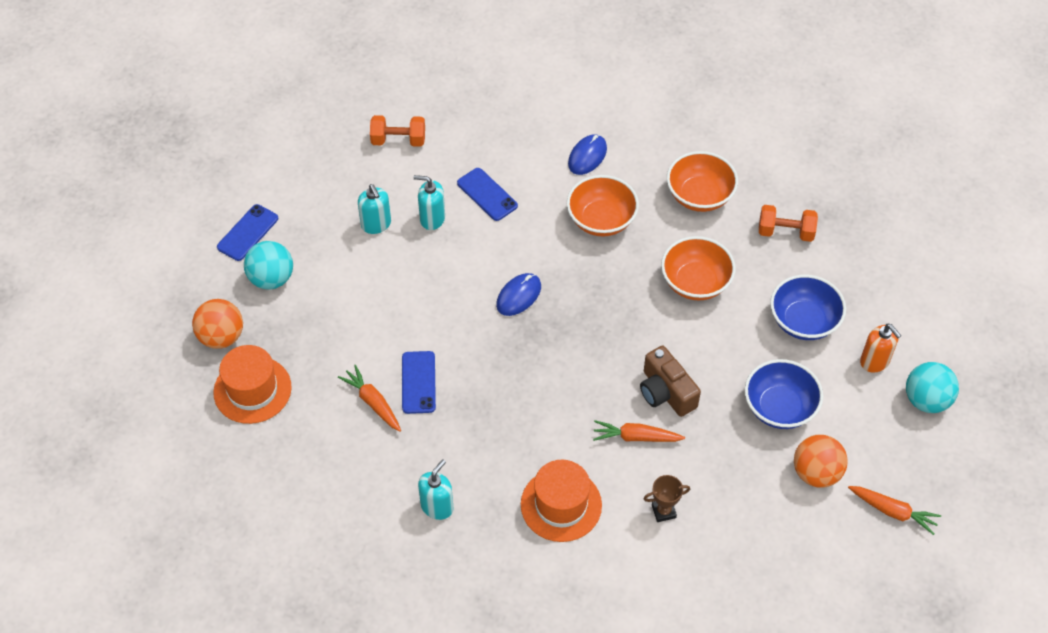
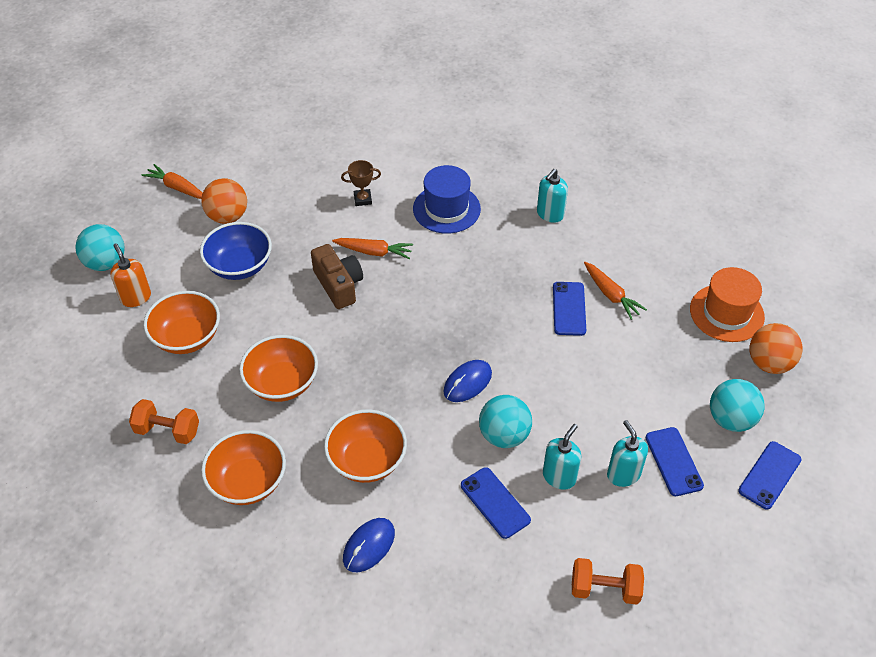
camera: 175 degrees left, 5 degrees down
turquoise soap dispenser [414,175,445,230] -> turquoise soap dispenser turned 75 degrees counterclockwise [543,424,581,490]
orange hat [521,460,602,542] -> blue hat [413,165,481,233]
blue bowl [770,275,846,340] -> orange bowl [143,291,220,354]
none -> turquoise ball [479,395,532,448]
none -> blue phone [645,427,704,496]

